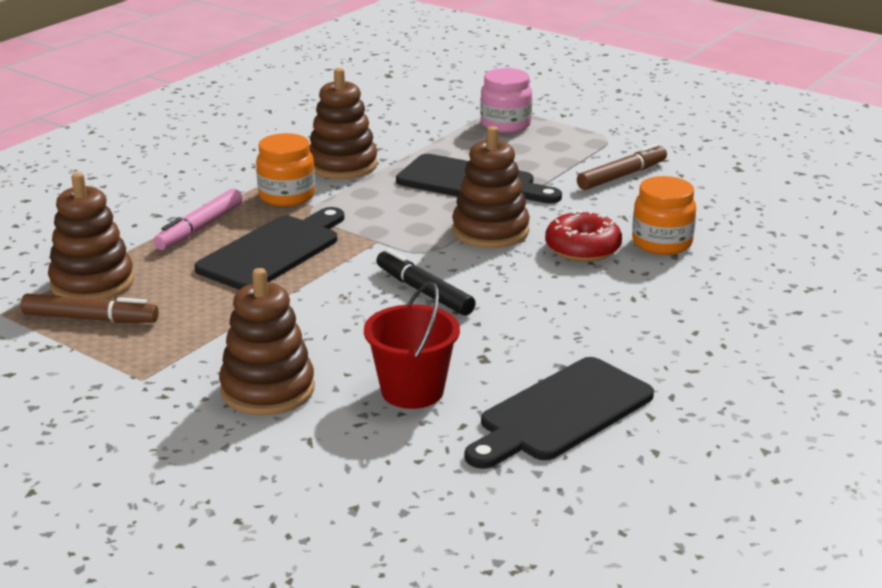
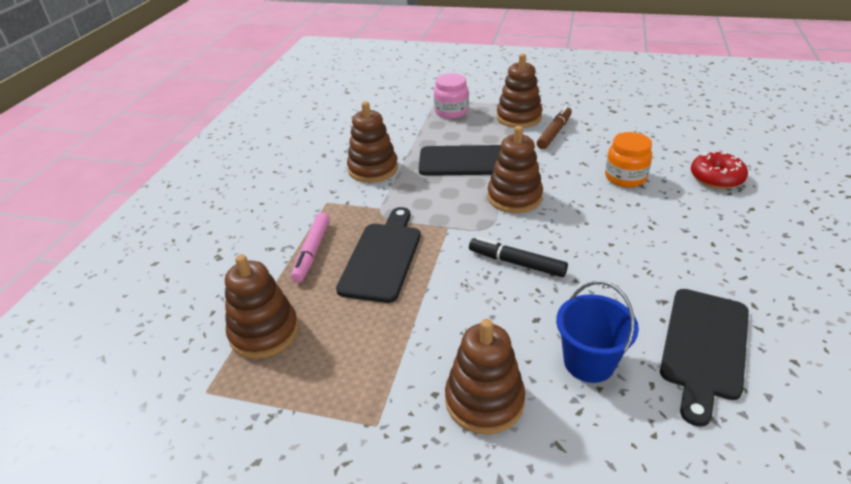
camera: 20 degrees left, 10 degrees up
brown marker [21,294,159,323] -> none
orange jar [256,133,315,206] -> none
red bucket [364,281,460,409] -> blue bucket [556,281,639,383]
red donut [545,210,622,262] -> red donut moved to [691,151,748,189]
none -> brown stacking toy [497,54,543,128]

